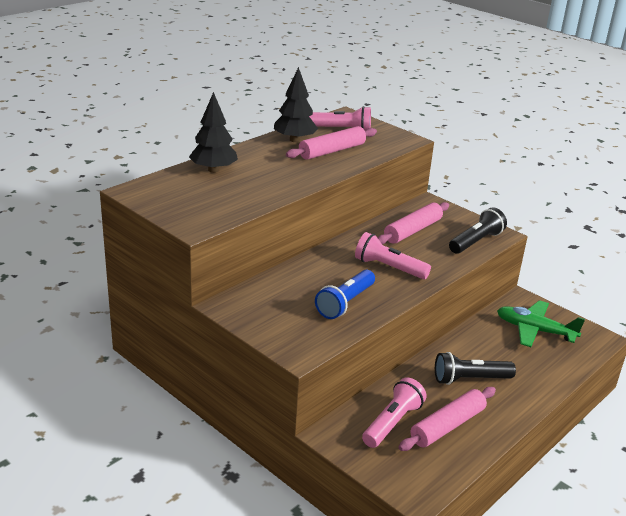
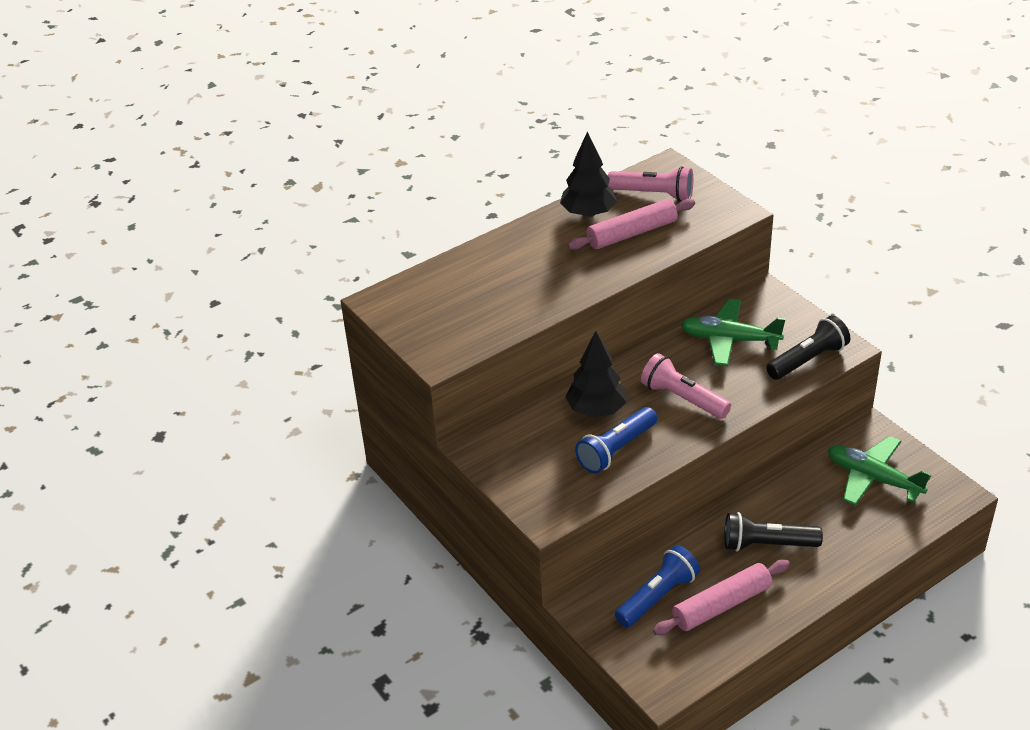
camera: 15 degrees right, 10 degrees up
black tree [189,92,238,173] -> black tree moved to [566,331,627,417]
pink flashlight [362,377,427,448] -> blue flashlight [615,545,700,628]
pink rolling pin [378,202,449,244] -> green plane [681,299,786,366]

